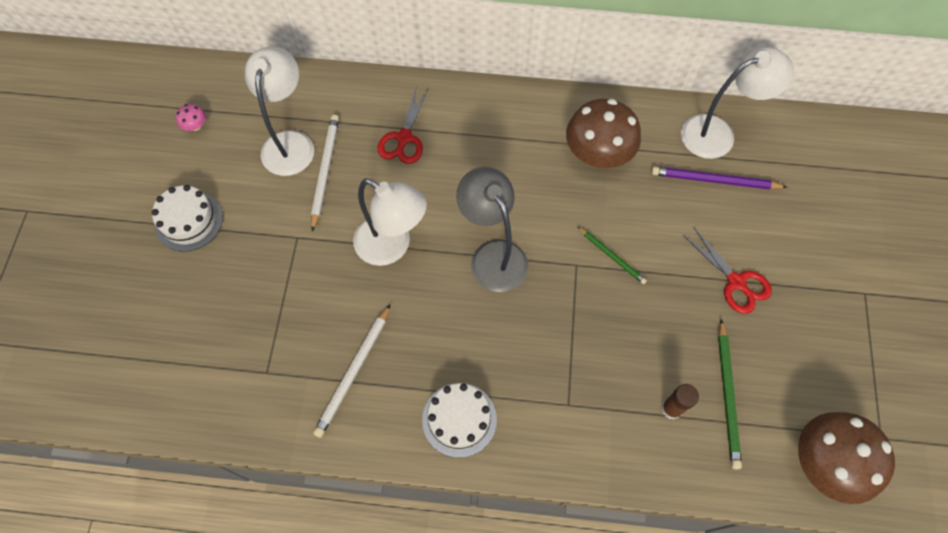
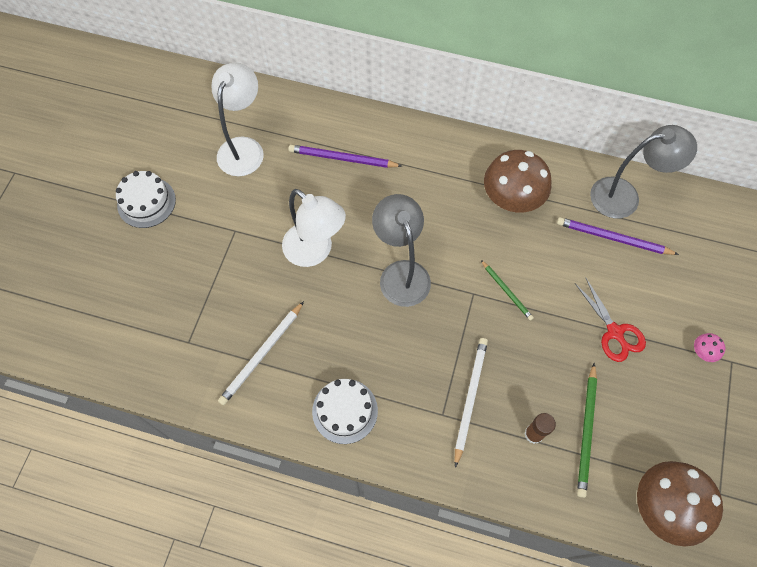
camera: 10 degrees right, 0 degrees up
pink mushroom [176,104,206,131] -> pink mushroom moved to [694,333,725,362]
white pencil [311,115,339,232] -> white pencil moved to [455,338,488,468]
red scissors [378,88,428,164] -> purple pencil [288,145,402,168]
white lamp [681,47,794,159] -> grey lamp [590,125,697,218]

